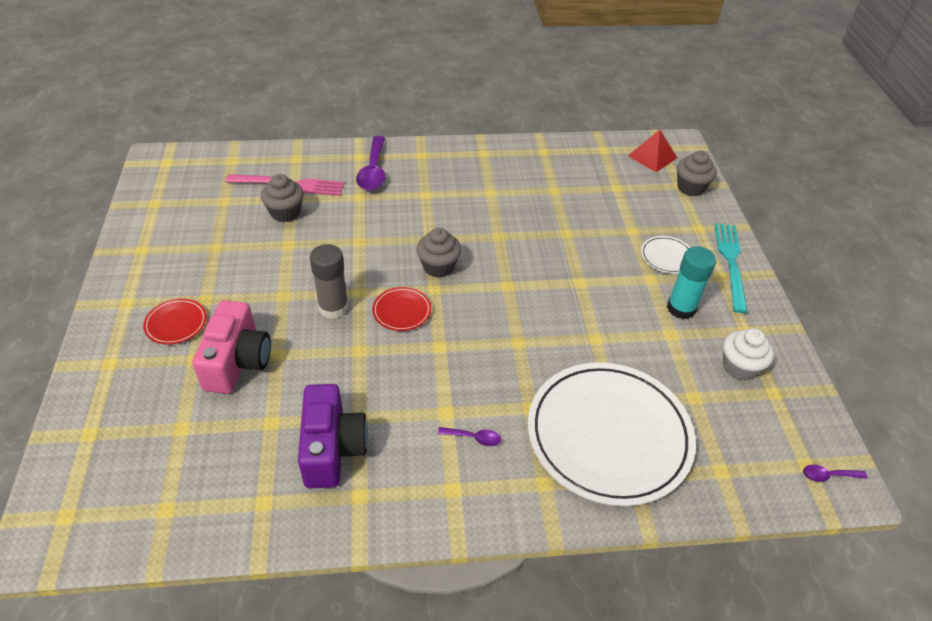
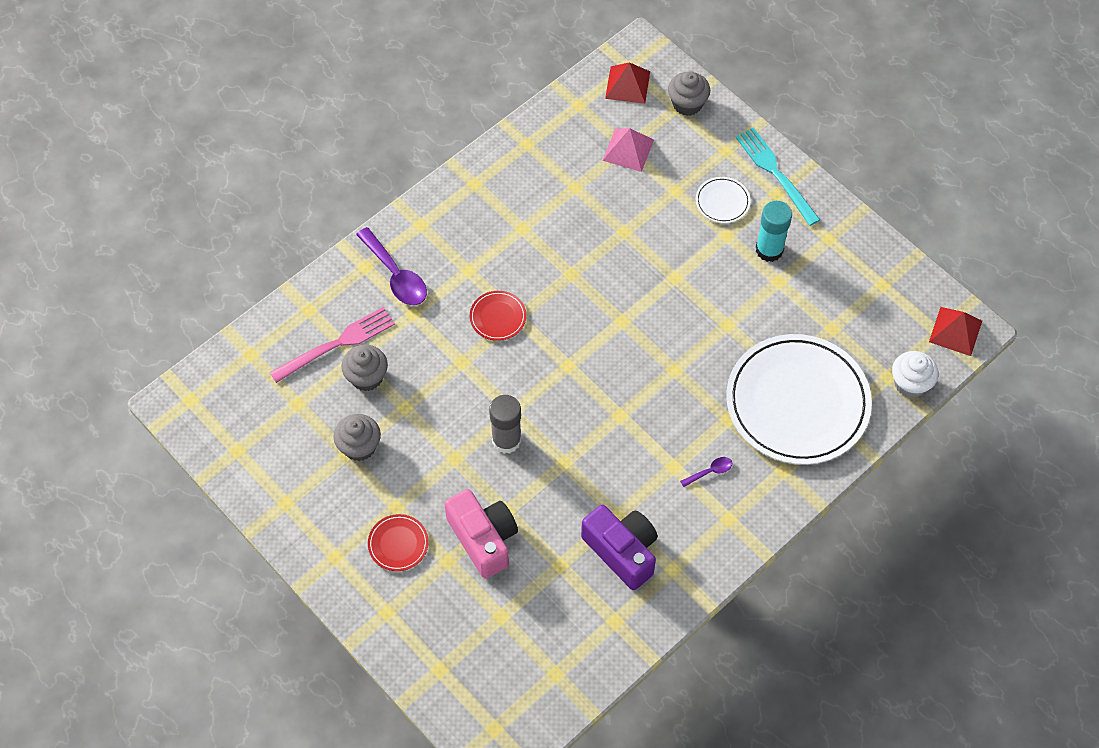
camera: 35 degrees left, 15 degrees up
red plate [372,287,431,331] -> red plate moved to [470,291,526,341]
grey cupcake [417,228,461,278] -> grey cupcake moved to [334,414,381,461]
white cupcake [723,328,774,381] -> white cupcake moved to [892,351,938,398]
purple spoon [803,465,868,482] -> red pyramid [929,307,982,356]
none -> pink pyramid [602,128,654,172]

